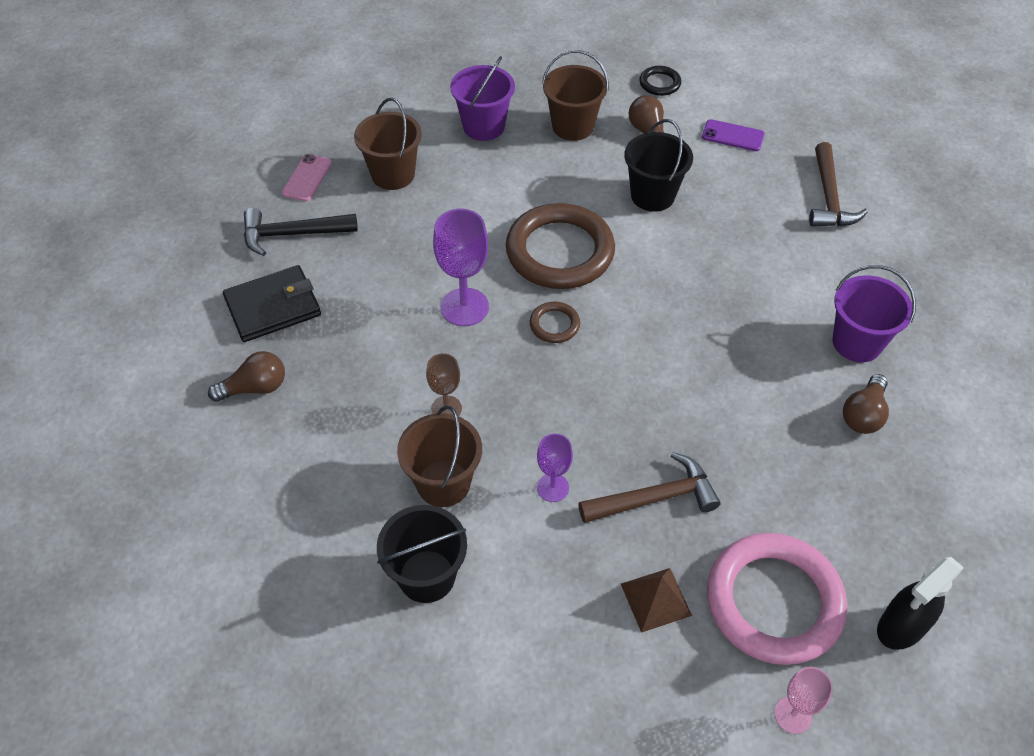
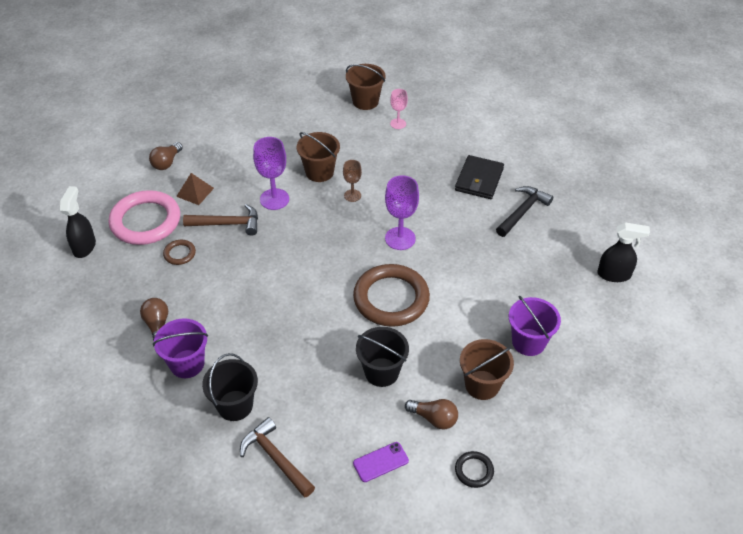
camera: 135 degrees right, 5 degrees down
brown light bulb [208,351,285,402] -> brown light bulb moved to [149,142,183,170]
pink phone [282,154,332,201] -> none
brown bucket [354,98,422,190] -> brown bucket moved to [346,64,386,110]
black bucket [377,505,467,603] -> black bucket moved to [202,353,258,421]
brown ring [530,302,580,343] -> brown ring moved to [163,240,196,265]
purple goblet [537,434,573,502] -> purple goblet [253,137,289,210], size x1.70
brown hammer [578,452,721,523] -> brown hammer turned 120 degrees counterclockwise [183,204,258,236]
pink goblet [774,667,833,734] -> pink goblet moved to [390,89,408,129]
none -> black spray bottle [597,222,650,282]

